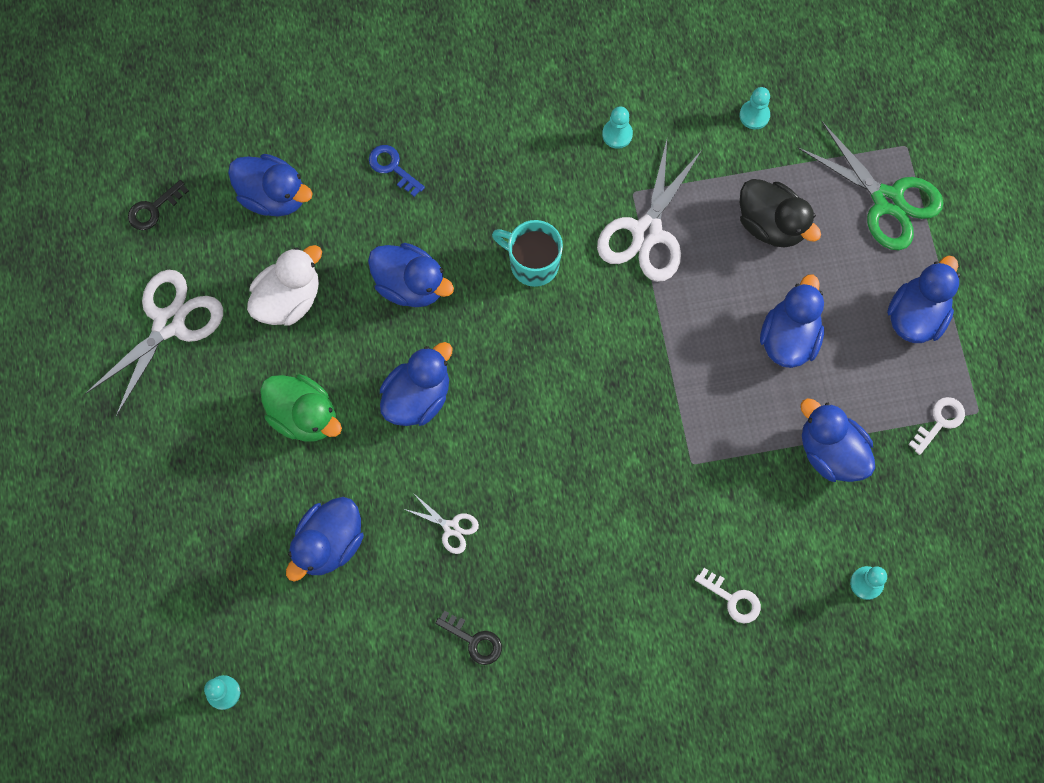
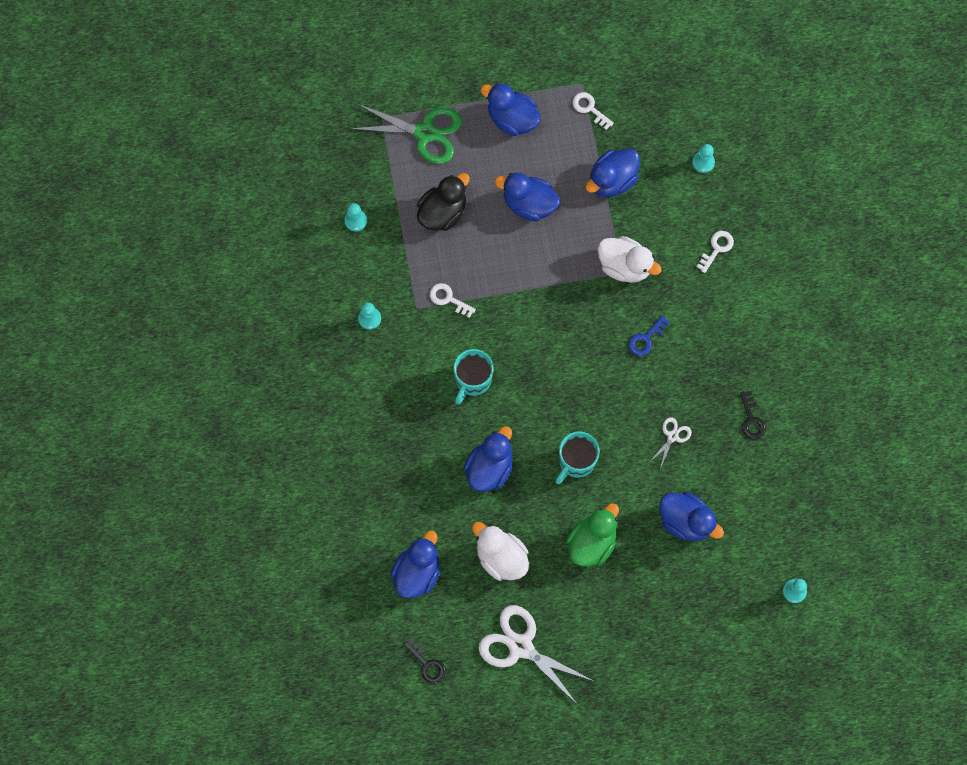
camera: 90 degrees left, 0 degrees up
blue key [369,145,425,197] -> blue key moved to [629,315,670,356]
blue duck [380,342,453,426] -> turquoise mug [555,431,600,484]
black key [435,610,502,665] -> black key turned 135 degrees clockwise [740,391,766,439]
white scissors [597,140,702,282] -> white key [430,283,476,318]
green scissors [798,122,943,250] -> green scissors turned 60 degrees clockwise [350,103,462,164]
none -> white duck [598,236,662,283]

